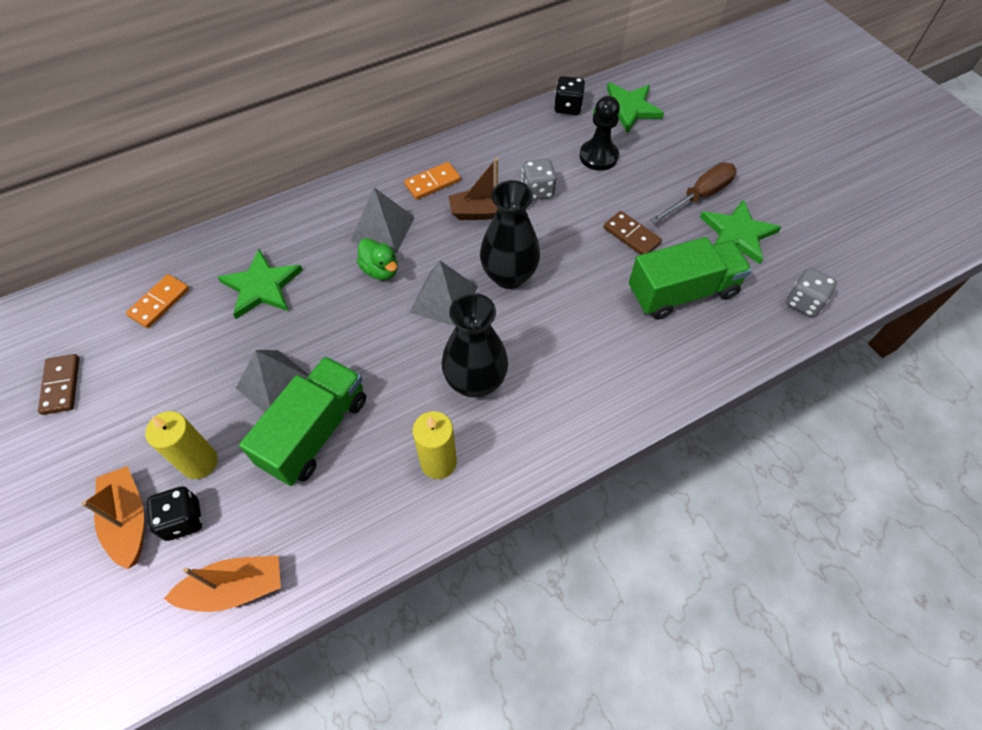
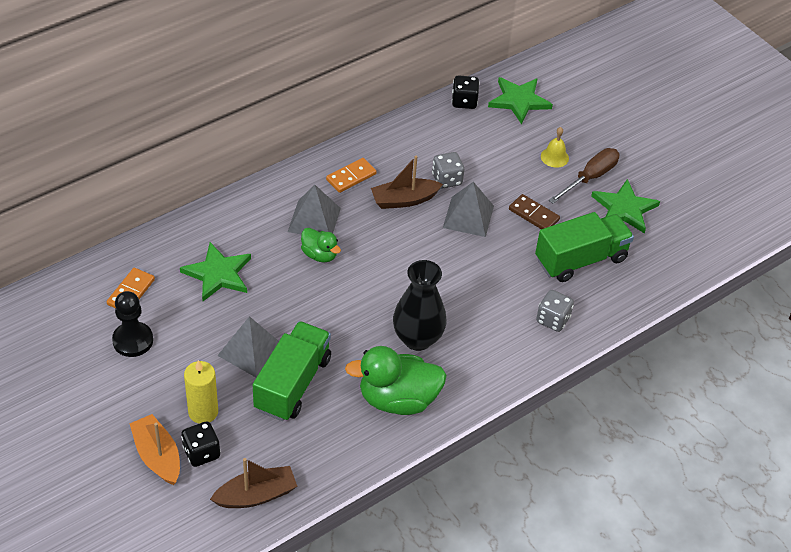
camera: 10 degrees left, 10 degrees down
brown domino [38,354,80,415] -> none
orange boat [164,556,281,612] -> brown boat [210,458,297,508]
grey pyramid [410,261,478,327] -> grey pyramid moved to [443,182,494,237]
yellow candle [413,411,457,479] -> green duck [345,346,447,415]
black vase [480,180,540,289] -> none
black pawn [580,96,620,171] -> black pawn moved to [112,291,153,357]
grey dice [786,268,837,317] -> grey dice moved to [536,290,574,332]
none -> yellow bell [541,127,569,168]

